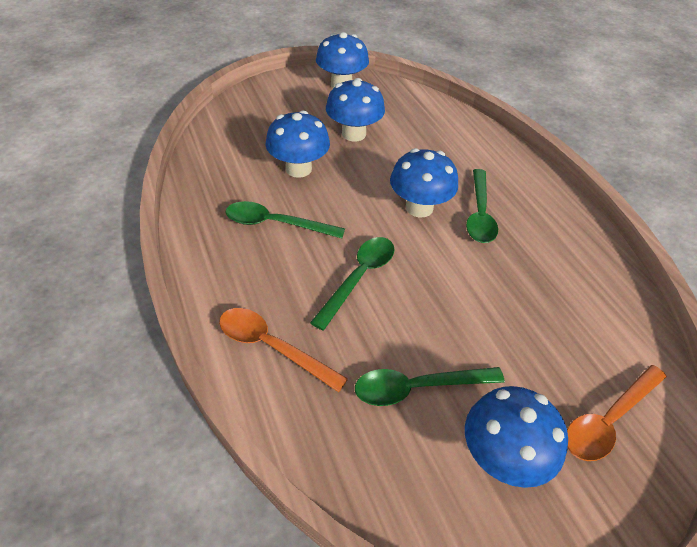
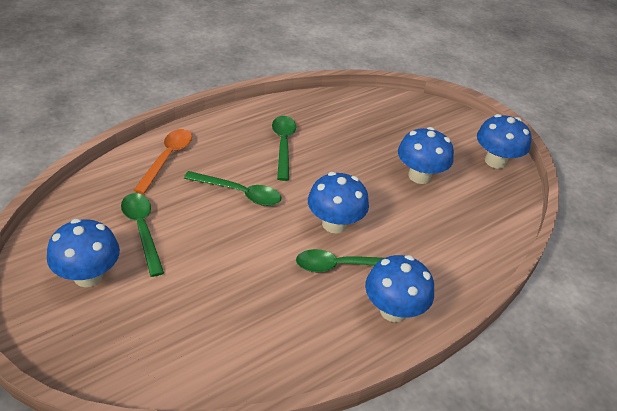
camera: 75 degrees right, 5 degrees down
blue mushroom [266,110,330,178] -> blue mushroom moved to [365,255,434,322]
orange spoon [567,365,667,461] -> none

